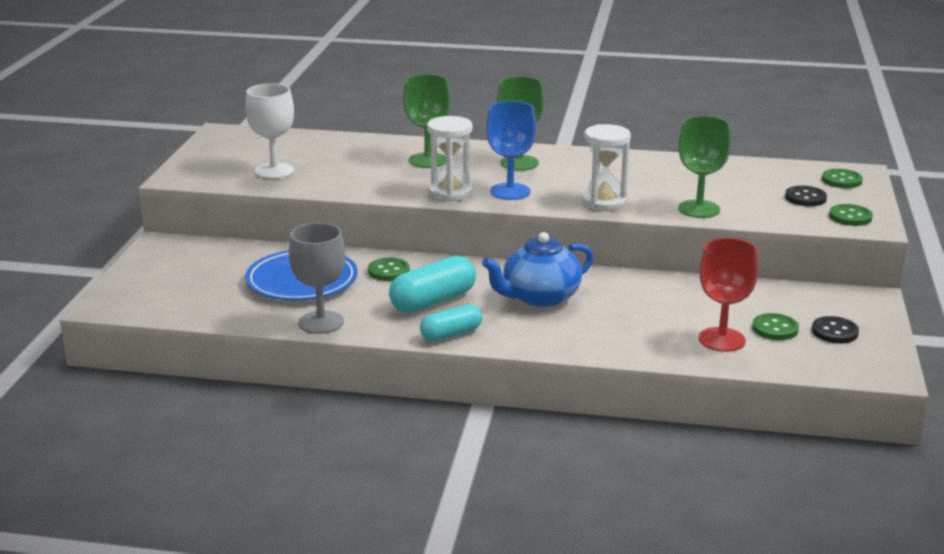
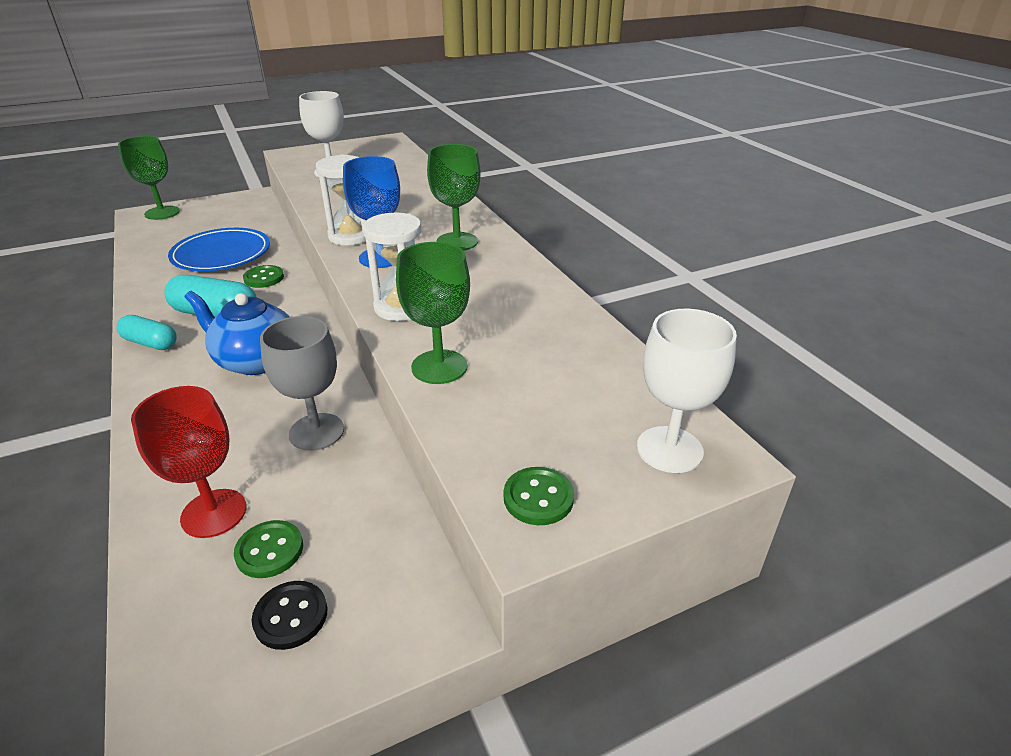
camera: 55 degrees right, 10 degrees up
grey goblet [289,223,345,334] -> grey goblet moved to [260,316,344,451]
green goblet [403,74,450,168] -> green goblet moved to [118,136,180,220]
black button [785,186,827,206] -> none
green button [822,169,863,188] -> white goblet [637,309,737,473]

